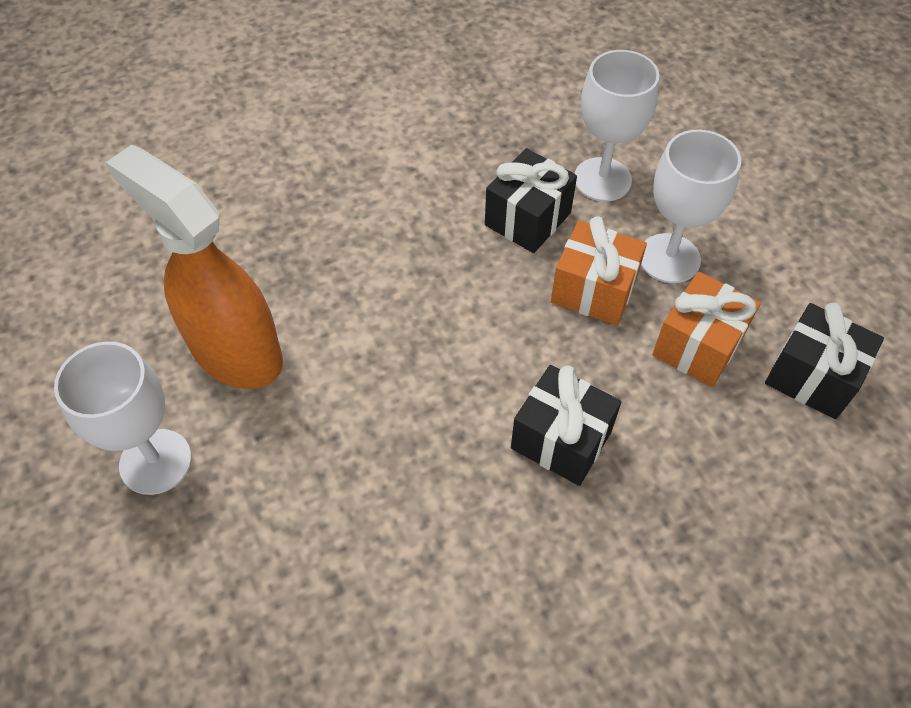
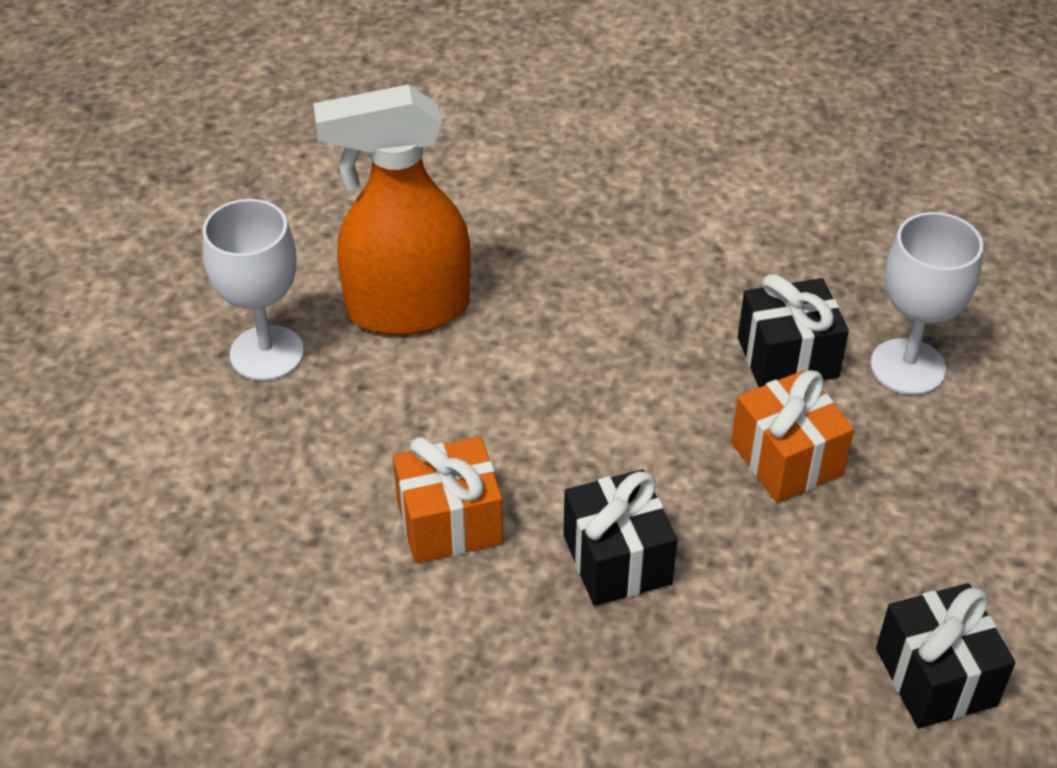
camera: 40 degrees right, 10 degrees down
orange spray bottle [106,145,283,389] -> orange spray bottle turned 90 degrees counterclockwise [313,84,470,335]
white goblet [641,130,741,283] -> none
orange gift [652,272,761,387] -> orange gift moved to [393,437,503,563]

